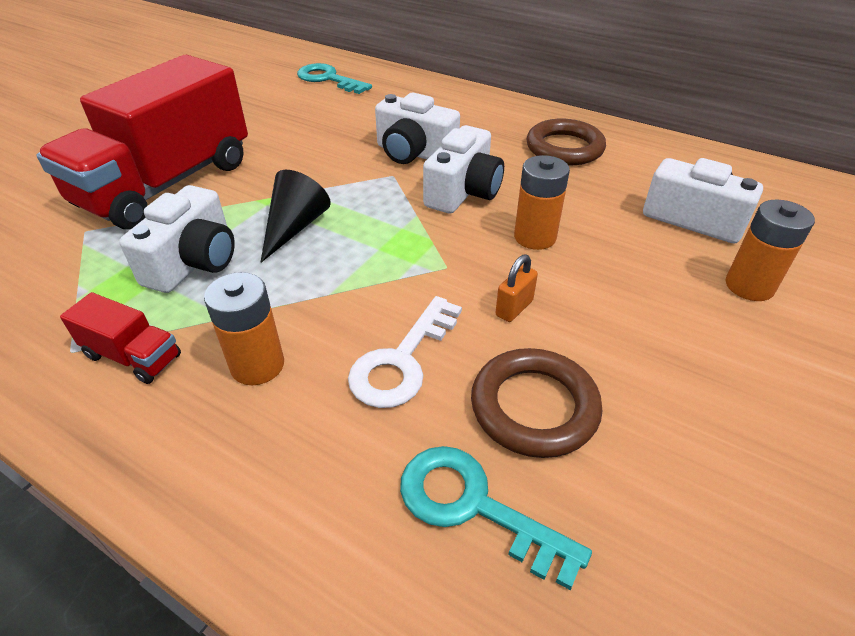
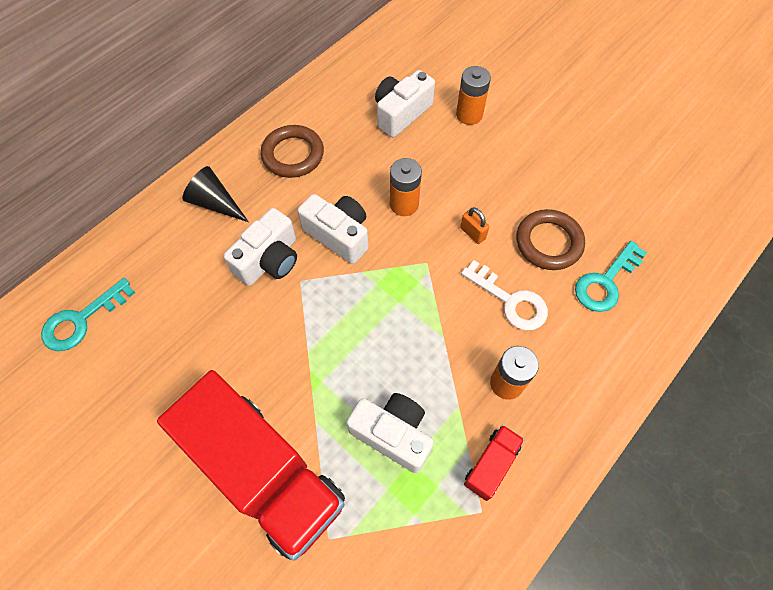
camera: 80 degrees left, 20 degrees up
black cone [260,170,331,263] -> black cone moved to [182,166,249,222]

